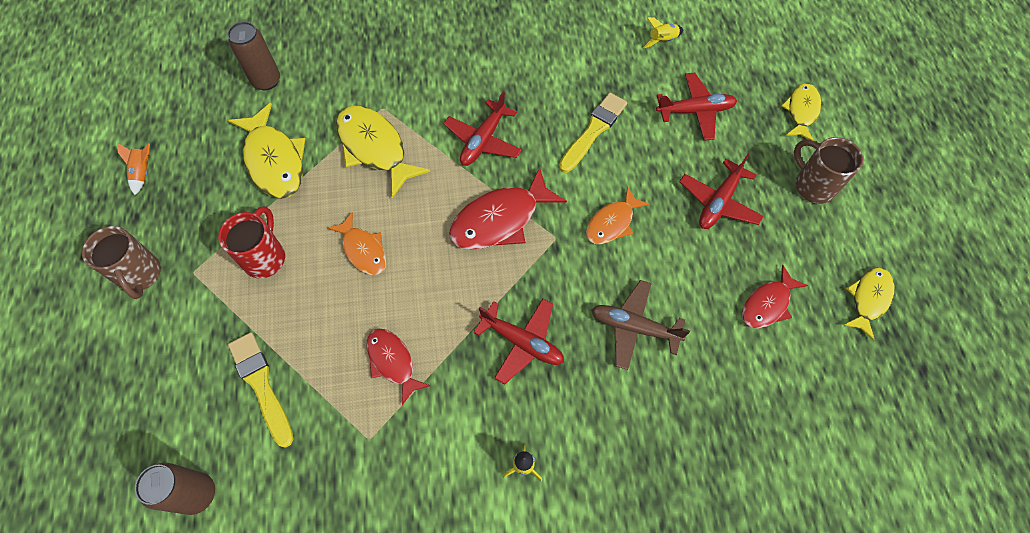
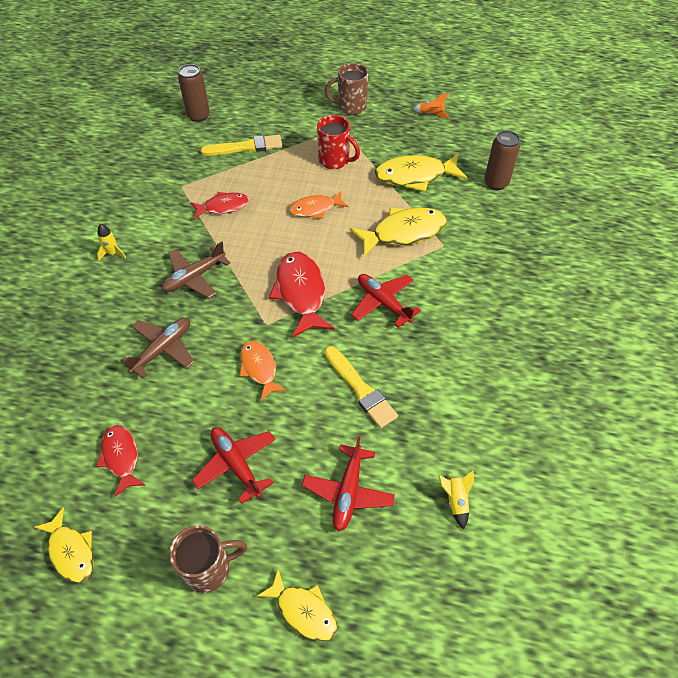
camera: 110 degrees right, 10 degrees down
red plane [474,299,564,385] -> brown plane [161,241,230,298]

